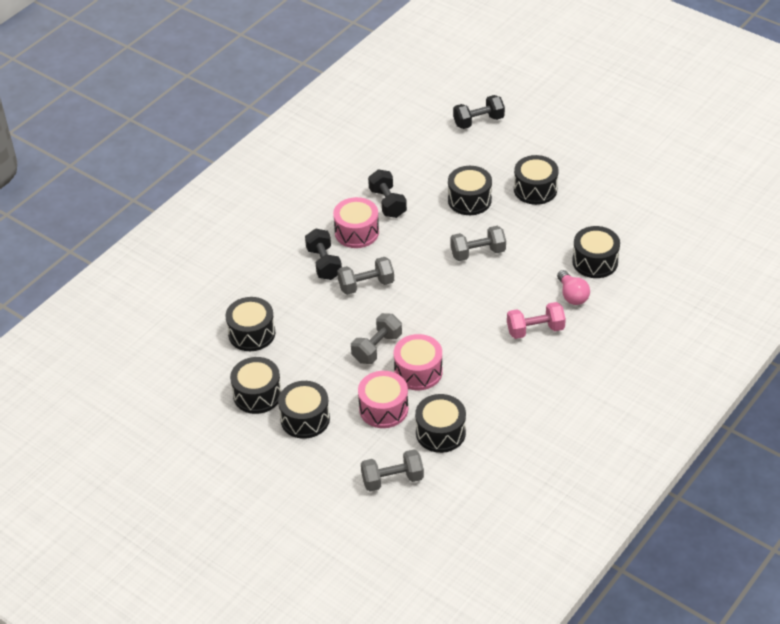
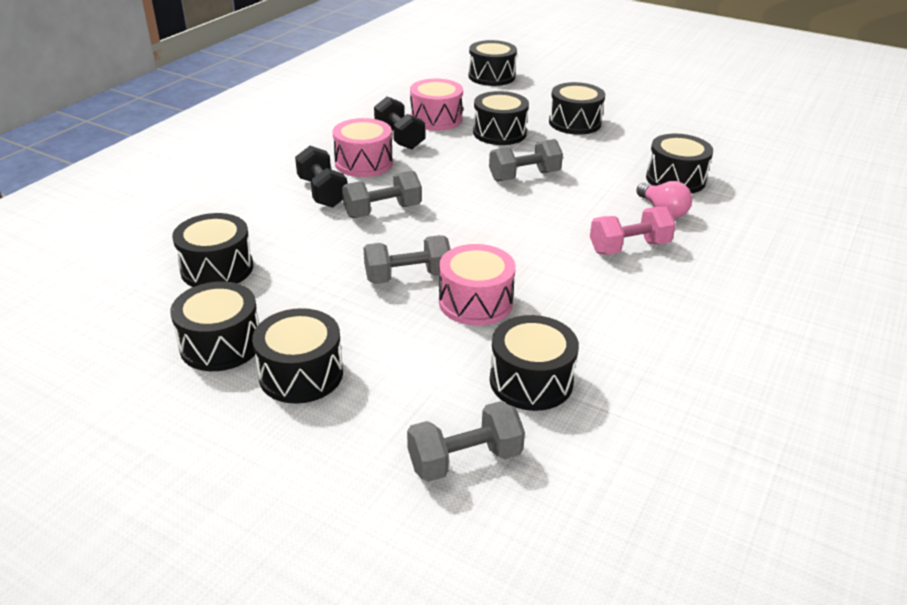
camera: 10 degrees left, 10 degrees down
grey dumbbell [351,313,402,364] -> grey dumbbell turned 45 degrees clockwise [364,235,450,284]
pink drum [358,371,408,428] -> pink drum moved to [410,79,463,131]
black dumbbell [453,95,505,129] -> black drum [469,40,517,86]

